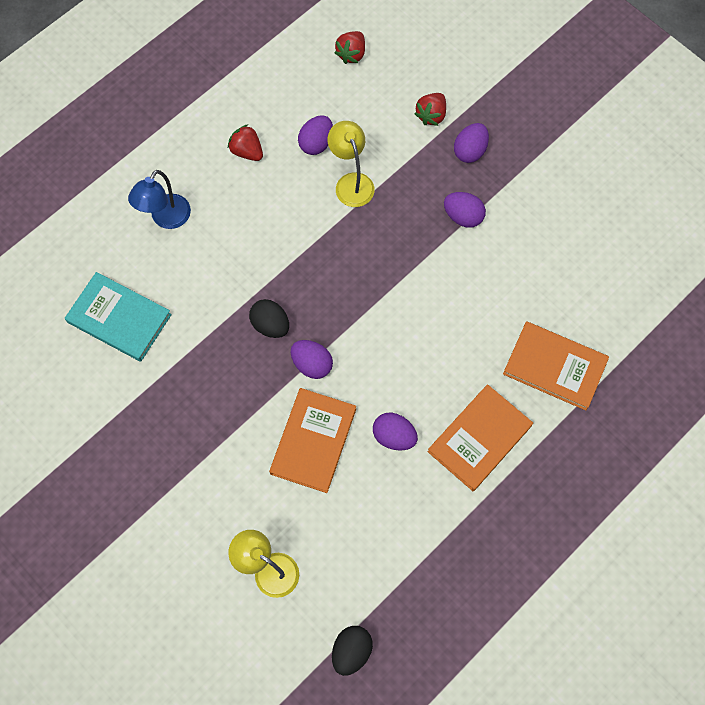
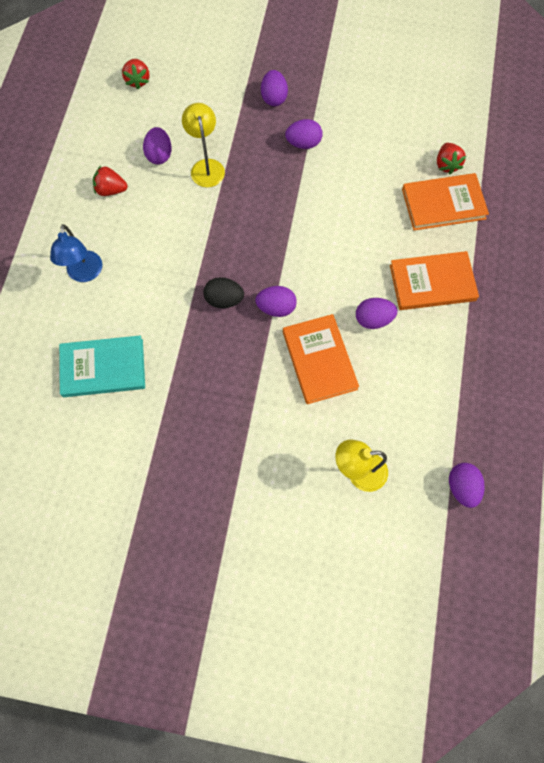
camera: 35 degrees left, 0 degrees up
yellow lamp [327,121,375,207] -> yellow lamp turned 45 degrees clockwise [182,103,225,187]
black egg [332,626,373,676] -> purple egg [449,463,485,508]
red strawberry [414,93,446,126] -> red strawberry moved to [437,143,466,175]
orange book [428,384,533,491] -> orange book turned 75 degrees clockwise [390,251,479,310]

